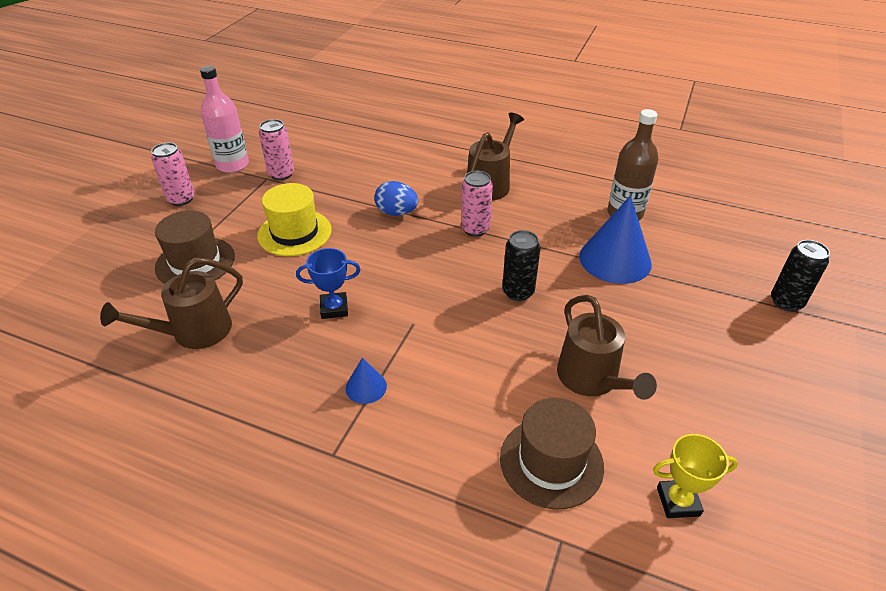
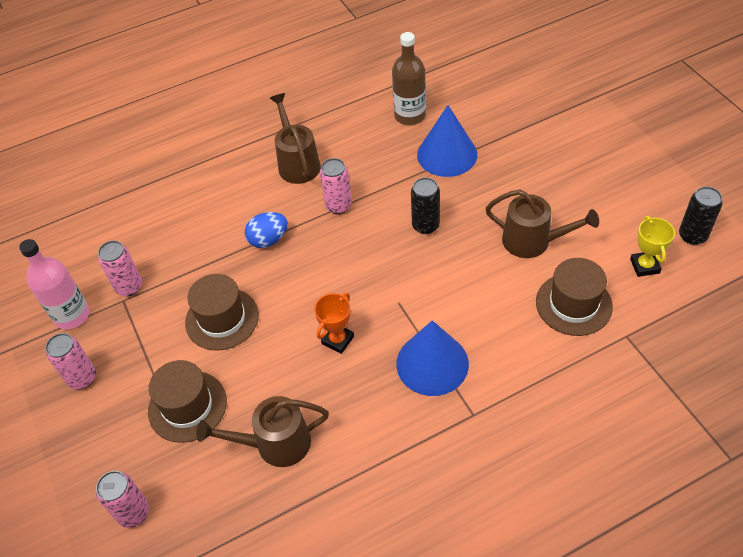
camera: 45 degrees left, 10 degrees up
brown watering can [100,258,243,349] -> brown watering can turned 75 degrees clockwise [196,396,329,467]
yellow hat [257,183,332,256] -> brown hat [185,274,259,351]
blue trophy [296,248,361,319] -> orange trophy [314,293,354,354]
blue cone [346,358,387,404] -> blue cone [396,320,469,396], size x2.10
yellow trophy [653,434,738,518] -> yellow trophy turned 45 degrees counterclockwise [630,216,675,277]
black can [771,240,830,312] -> black can moved to [679,186,722,245]
none -> pink can [96,471,149,528]

